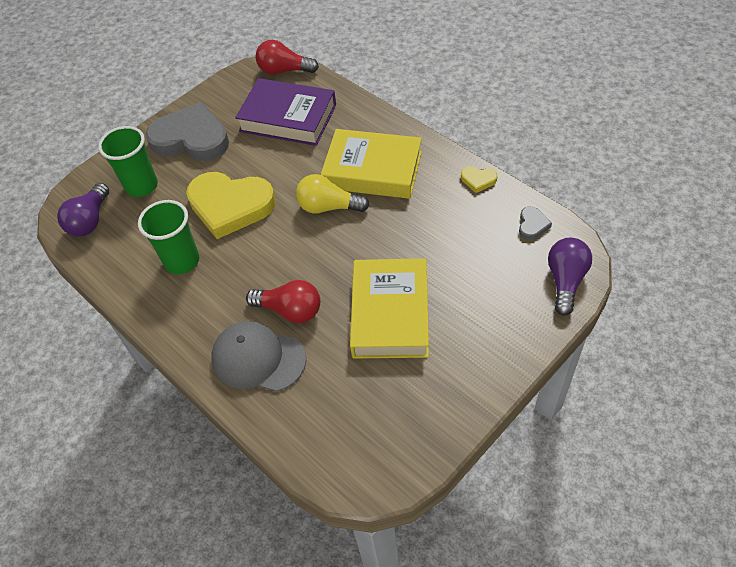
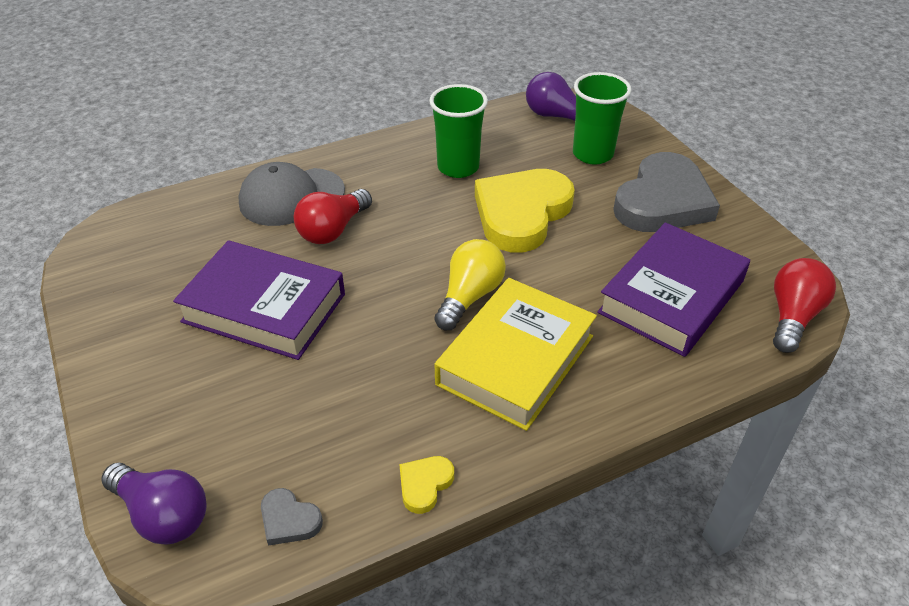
camera: 105 degrees right, 10 degrees down
grey cap [211,321,306,392] -> grey cap turned 150 degrees counterclockwise [238,162,345,226]
yellow book [350,258,429,359] -> purple book [173,240,345,360]

